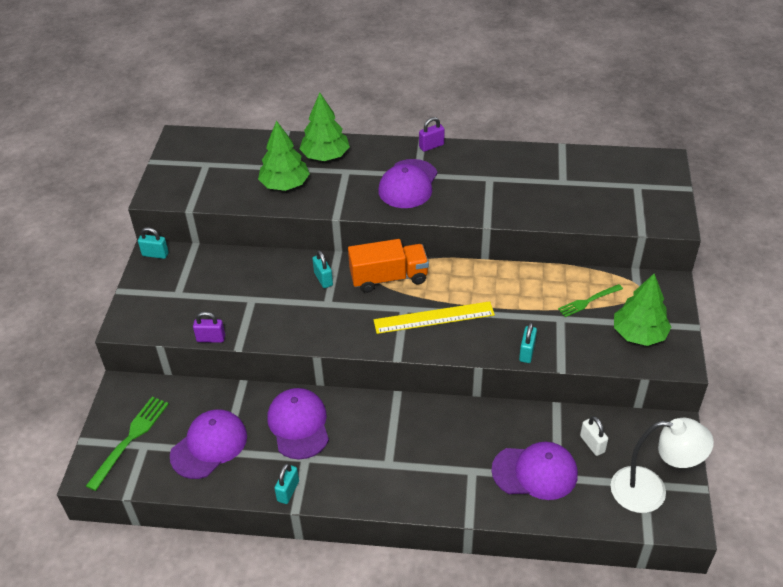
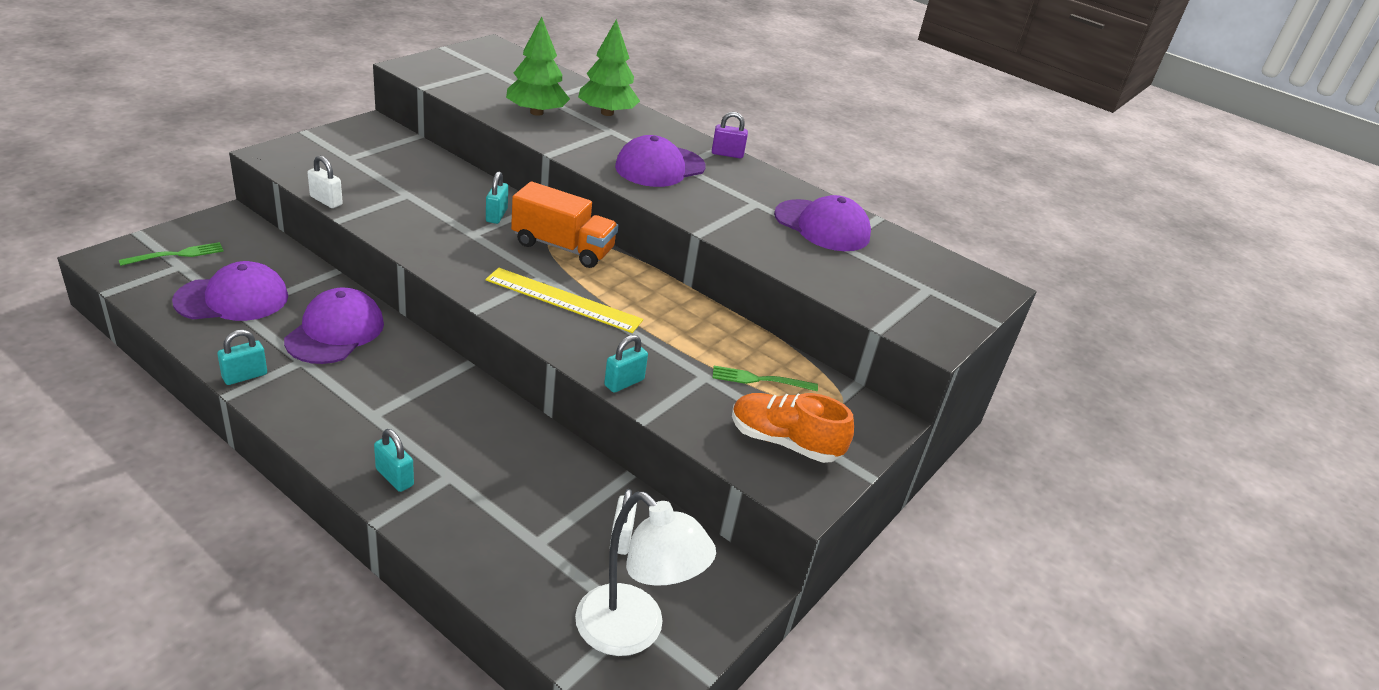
camera: 25 degrees right, 10 degrees down
green fork [86,396,169,491] -> green fork [119,242,224,266], size x0.65
turquoise padlock [138,227,169,259] -> turquoise padlock moved to [374,429,414,492]
purple padlock [193,312,225,343] -> white padlock [307,156,343,208]
purple cap [491,442,578,500] -> purple cap moved to [774,195,871,251]
green tree [614,274,671,346] -> orange shoe [732,393,854,463]

